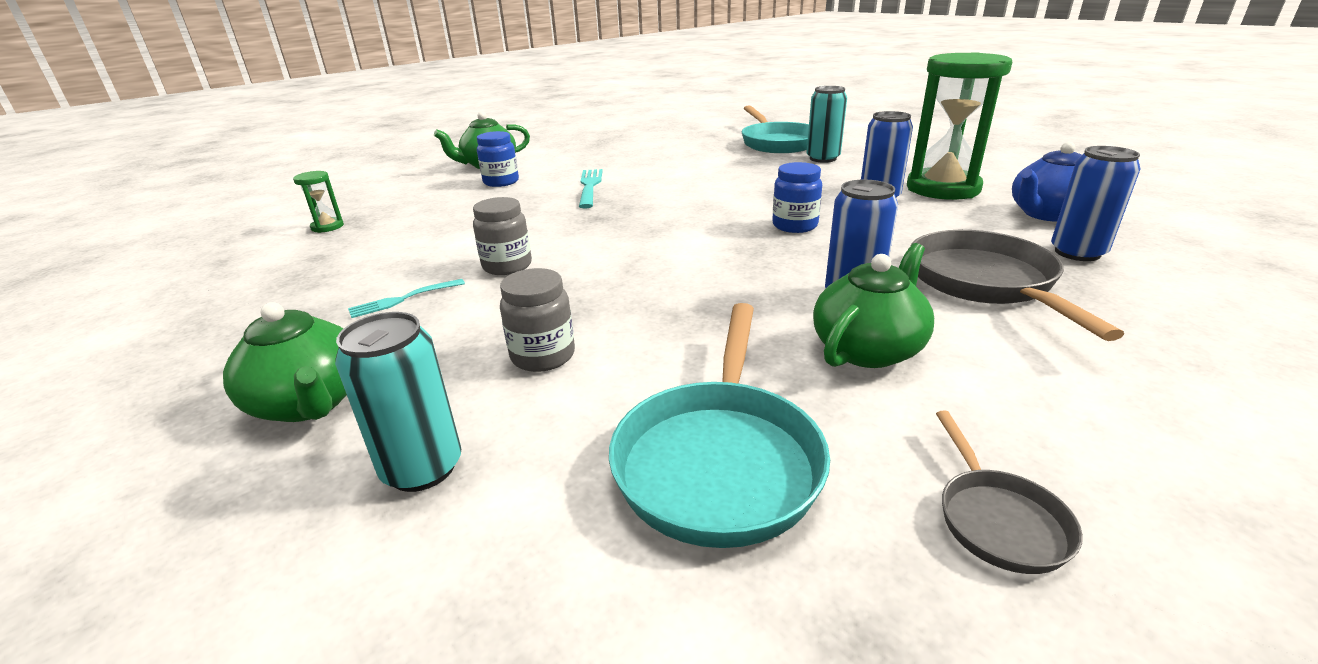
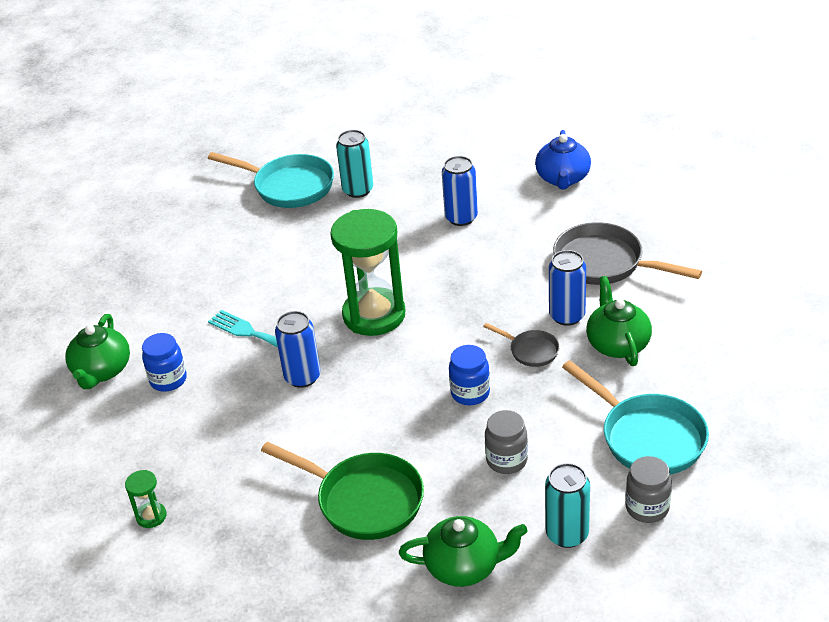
camera: 50 degrees left, 10 degrees up
turquoise fork [348,279,465,318] -> green pan [261,442,424,540]
grey jar [473,197,532,275] -> grey jar moved to [625,456,672,523]
blue jar [772,162,822,233] -> blue jar moved to [449,345,490,405]
green hourglass [907,52,1012,200] -> green hourglass moved to [331,209,405,336]
grey pan [936,410,1083,574] -> grey pan moved to [483,323,560,367]
blue can [1051,146,1140,261] -> blue can moved to [275,311,321,388]

